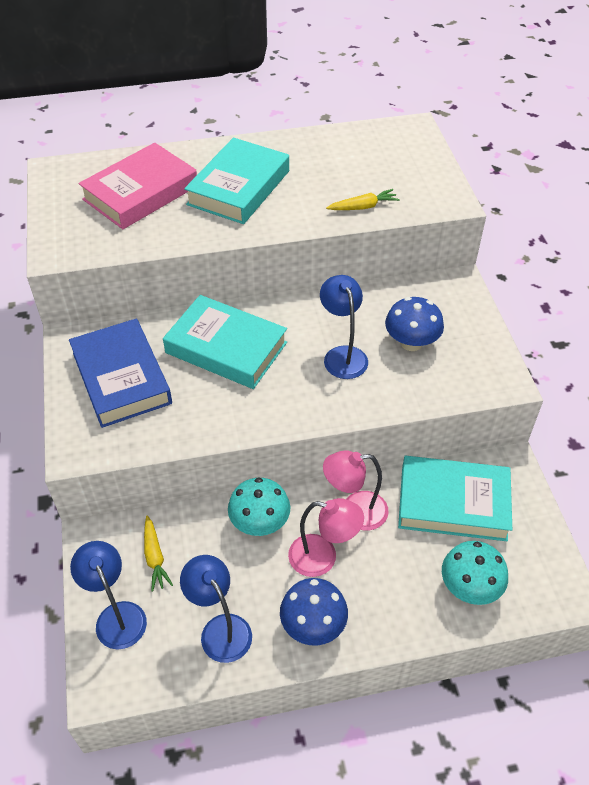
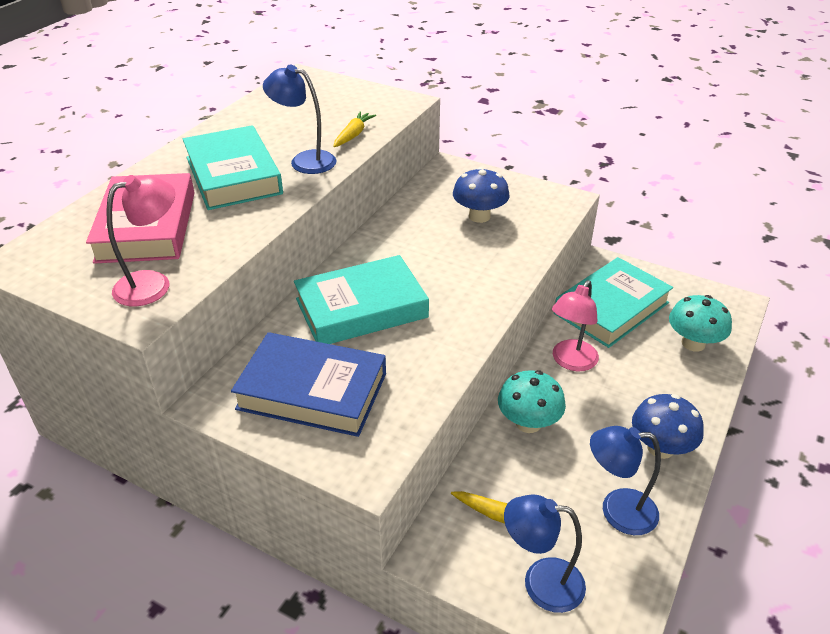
camera: 50 degrees left, 10 degrees down
pink lamp [288,498,364,577] -> pink lamp moved to [106,175,175,306]
blue lamp [320,275,368,379] -> blue lamp moved to [263,65,337,174]

